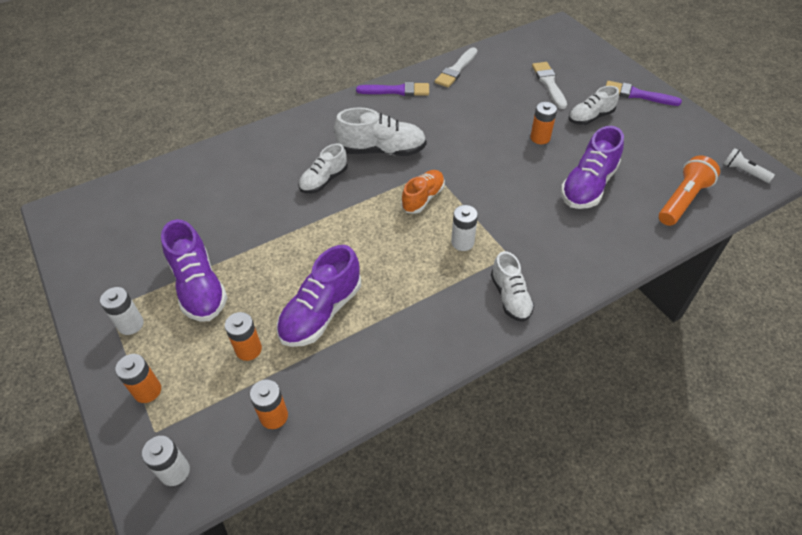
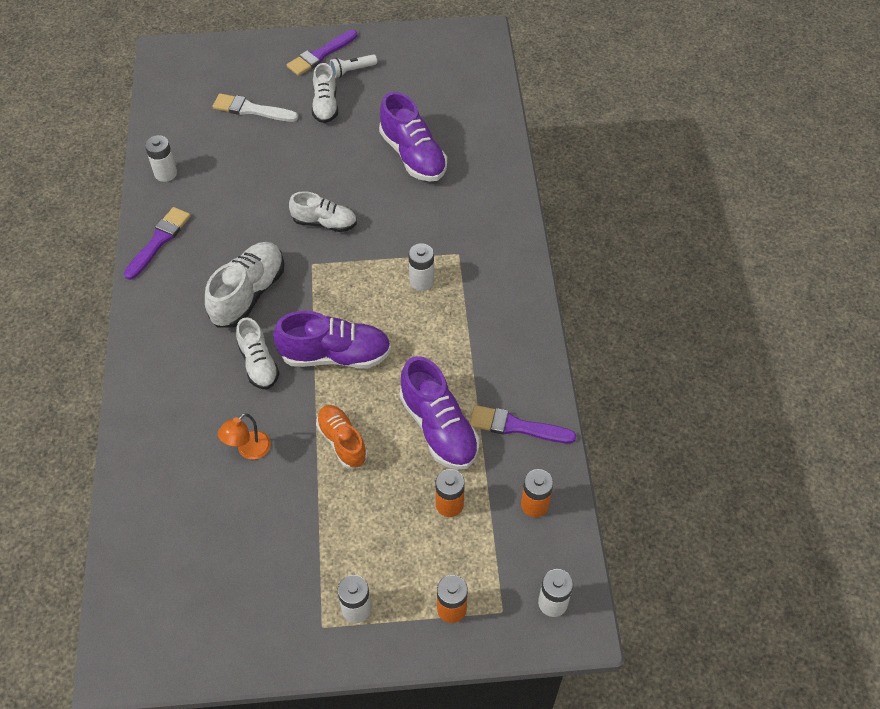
camera: 65 degrees left, 5 degrees up
purple shoe [161,219,228,322] -> purple shoe moved to [273,311,391,368]
orange shoe [401,170,445,214] -> orange shoe moved to [316,405,368,469]
white brush [435,47,477,87] -> white battery [145,135,177,182]
white shoe [491,251,534,322] -> white shoe moved to [289,191,357,232]
orange battery [530,102,557,144] -> none
orange flashlight [659,156,720,226] -> none
white flashlight [723,148,775,183] -> white flashlight moved to [330,54,377,78]
none -> orange lamp [218,413,271,460]
none -> purple brush [470,405,576,443]

